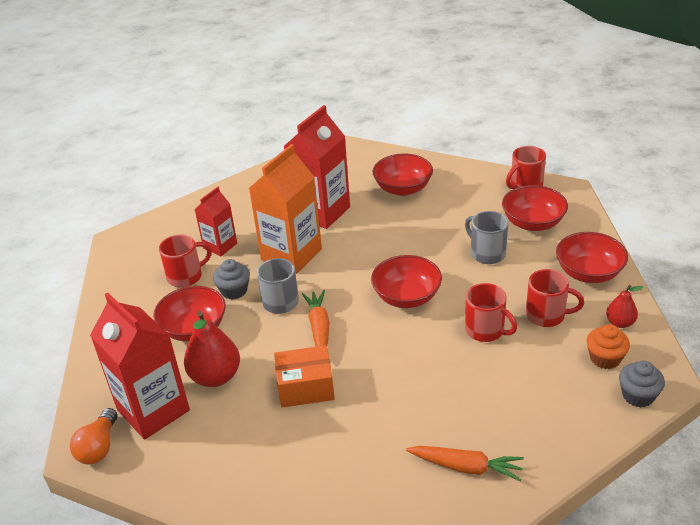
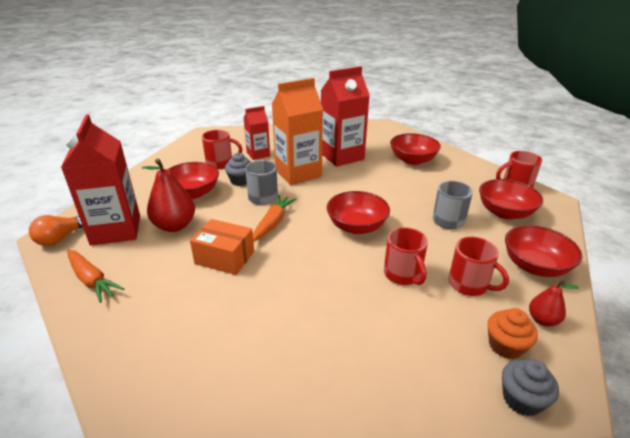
camera: 25 degrees right, 5 degrees down
orange carrot [406,446,524,481] -> orange carrot moved to [67,249,124,303]

